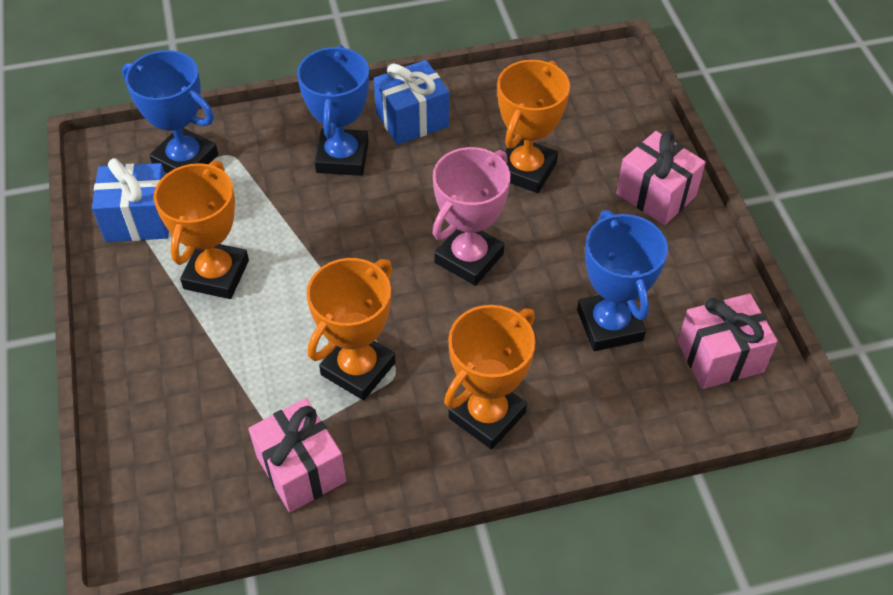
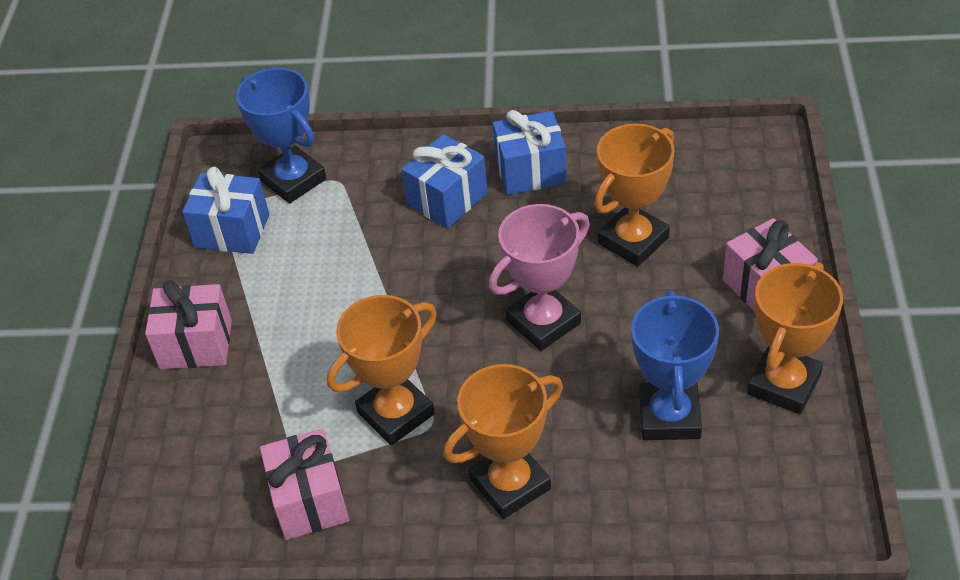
camera: 20 degrees right, 5 degrees down
orange trophy [154,160,249,299] -> orange trophy moved to [747,262,843,414]
blue trophy [297,45,369,176] -> blue gift [402,134,488,229]
pink gift [678,293,778,389] -> pink gift moved to [145,280,232,369]

